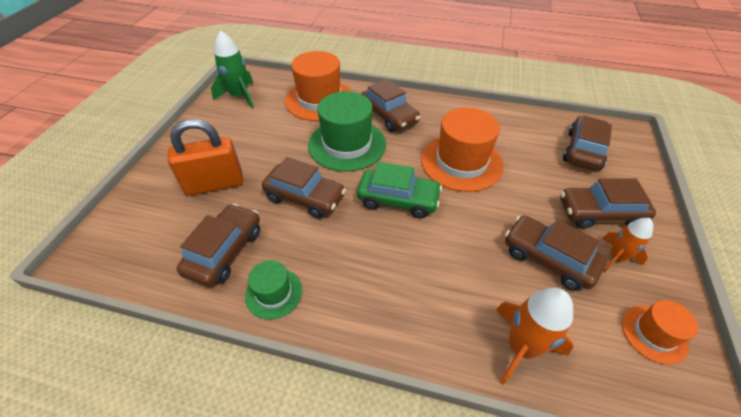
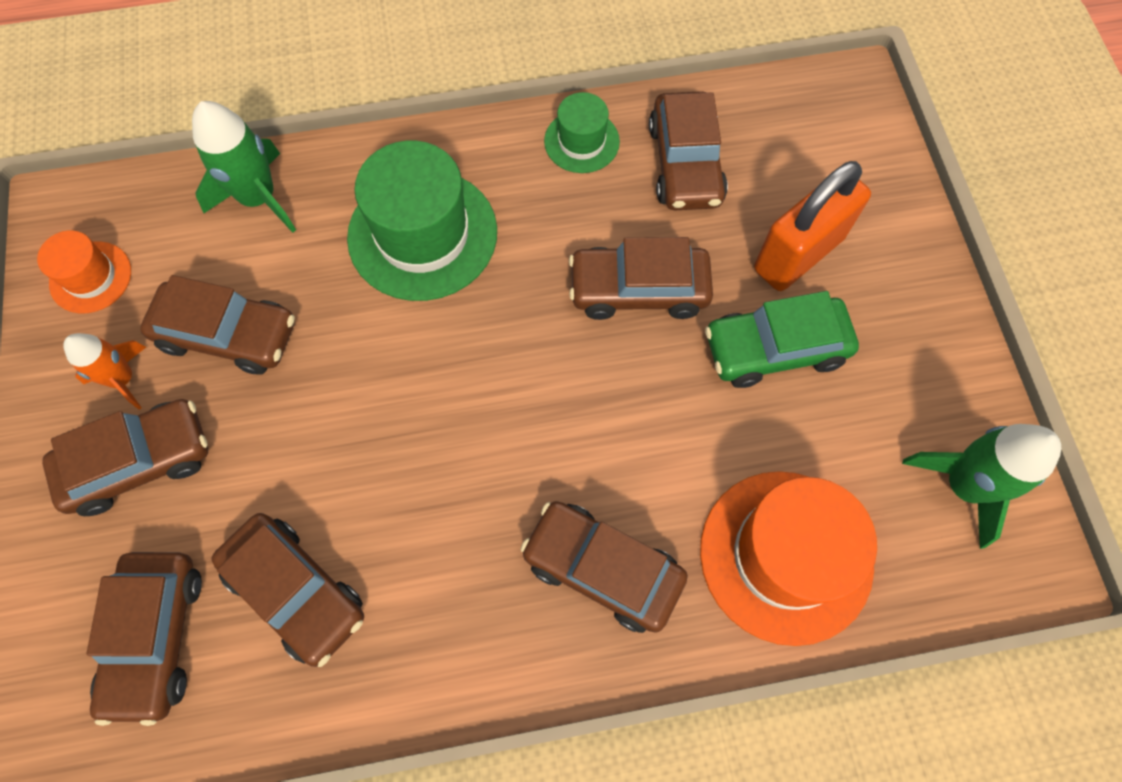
camera: 155 degrees right, 20 degrees up
green hat [308,91,386,172] -> green hat moved to [347,141,497,301]
green car [357,162,442,219] -> green car moved to [705,291,859,388]
orange hat [421,108,503,192] -> none
orange rocket [496,288,573,385] -> green rocket [192,101,296,233]
none -> brown car [211,513,364,667]

